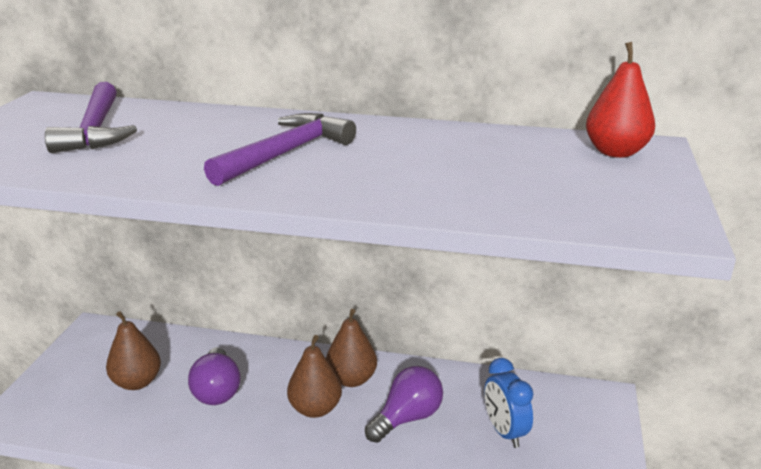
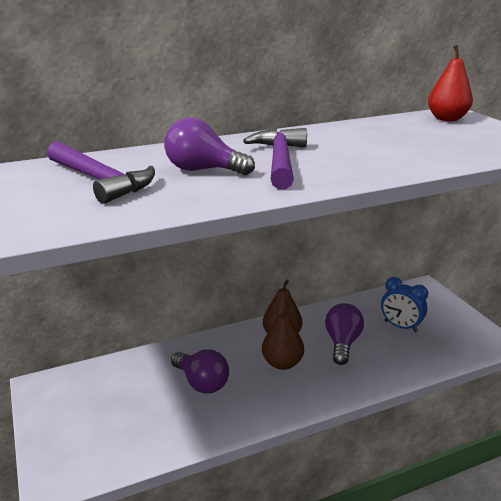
camera: 35 degrees left, 0 degrees up
brown pear [106,311,161,390] -> none
none -> purple light bulb [164,118,255,175]

